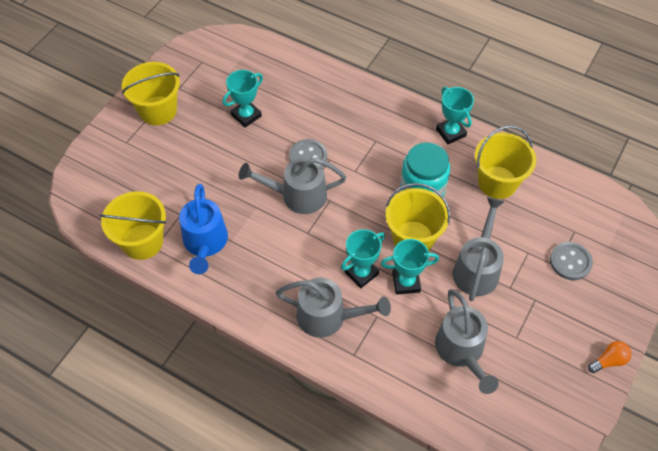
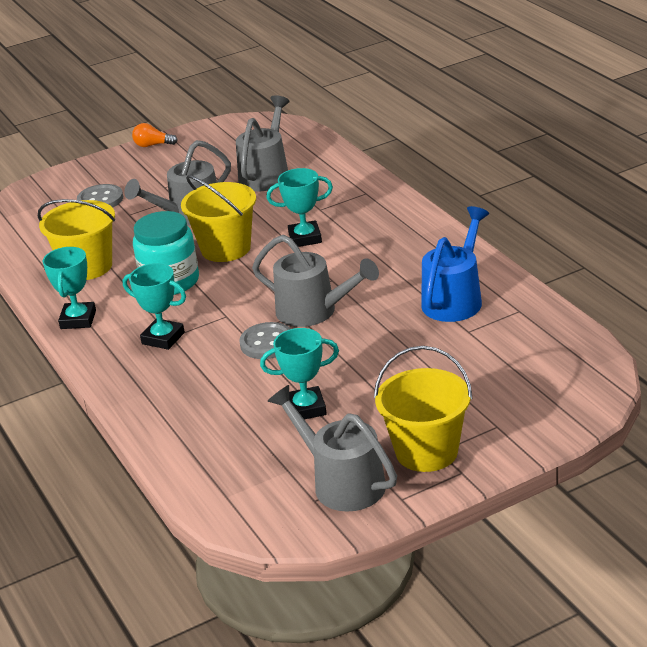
camera: 145 degrees left, 25 degrees down
yellow bucket [100,191,166,260] -> none
grey watering can [276,277,391,338] -> grey watering can moved to [267,385,397,512]
turquoise trophy [381,239,439,295] -> turquoise trophy moved to [123,263,186,350]

